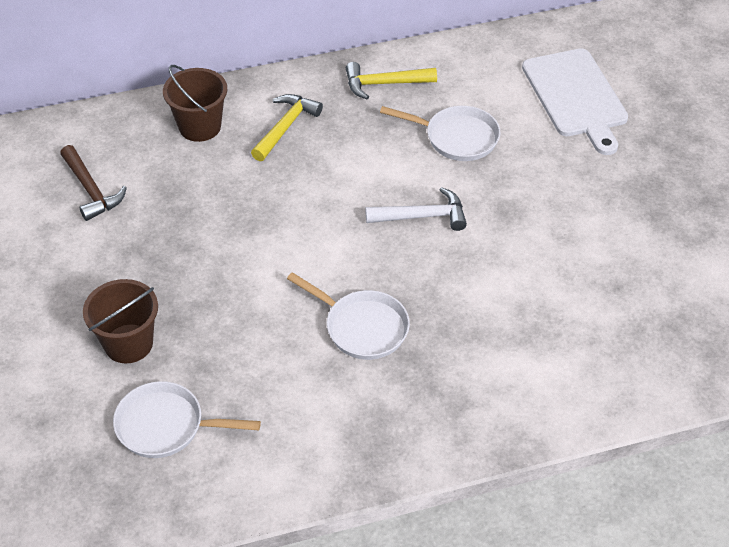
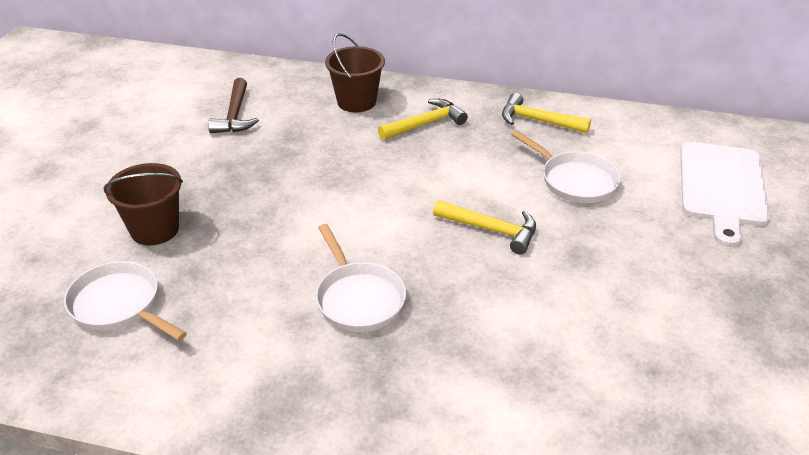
camera: 30 degrees right, 10 degrees down
white hammer [365,187,467,231] -> yellow hammer [433,200,536,255]

